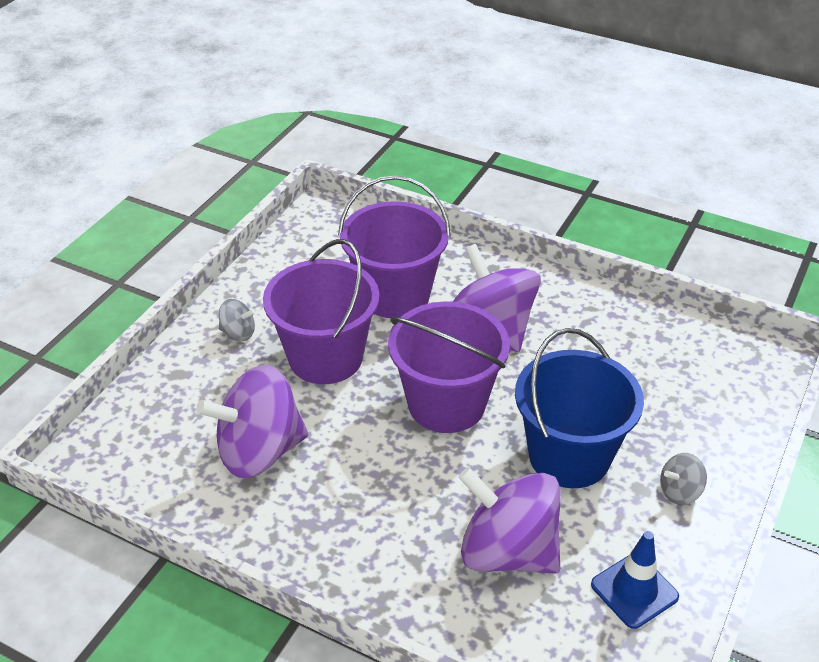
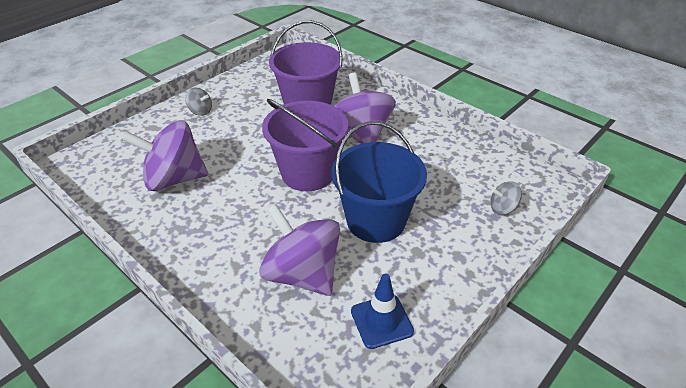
camera: 15 degrees right, 0 degrees up
purple bucket [263,239,379,384] -> none
grey spinning top [660,453,707,505] -> grey spinning top moved to [490,181,522,215]

